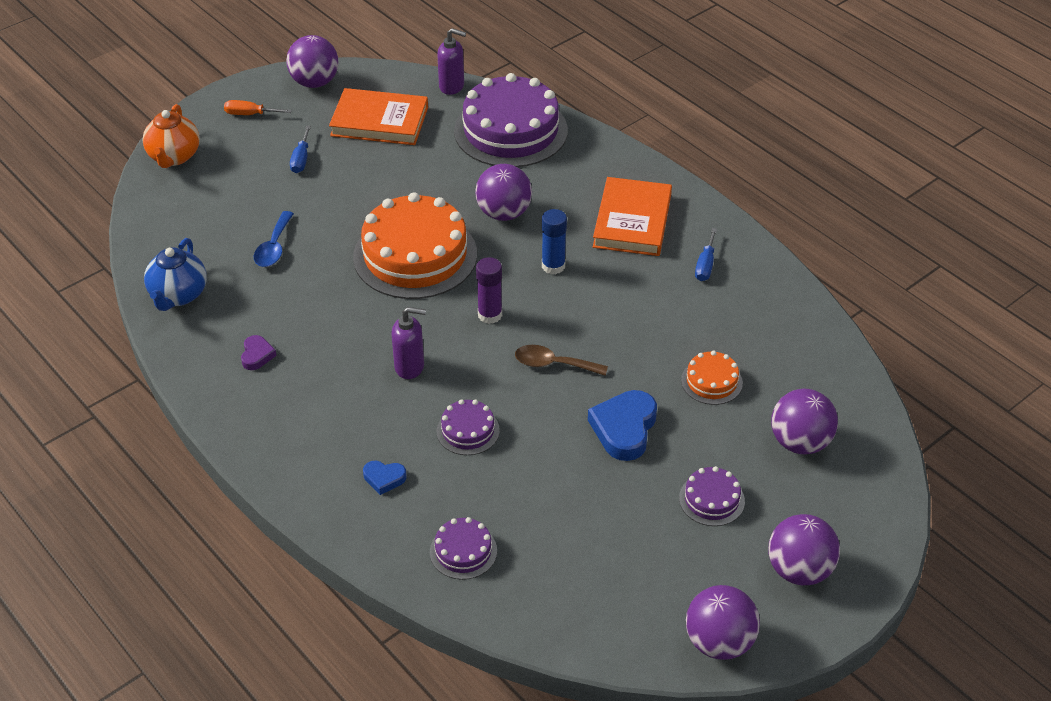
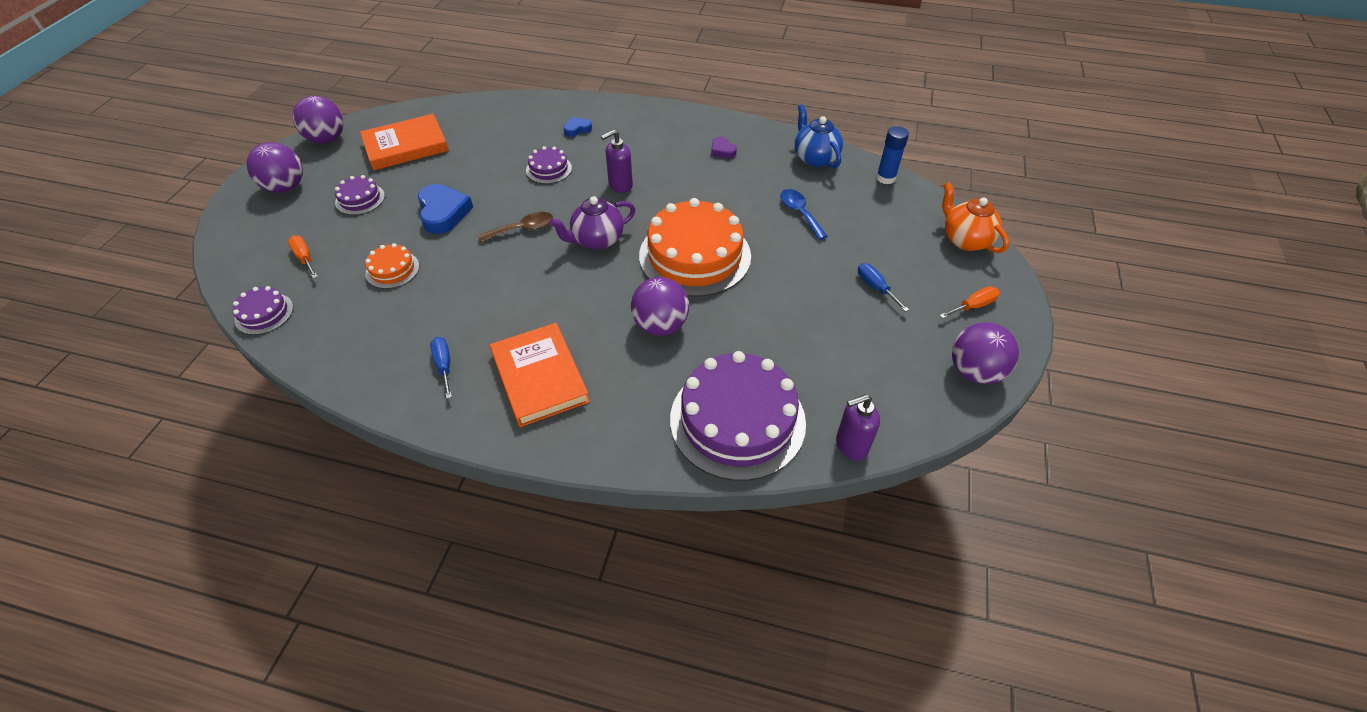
camera: 145 degrees right, 5 degrees up
orange book [329,88,428,145] -> orange book moved to [360,114,449,170]
purple cake [430,517,497,580] -> purple cake moved to [232,286,293,335]
purple glue stick [476,257,502,324] -> purple teapot [549,196,635,250]
blue glue stick [542,209,567,274] -> blue glue stick moved to [876,126,909,184]
purple ball [771,389,838,454] -> orange screwdriver [288,235,318,278]

